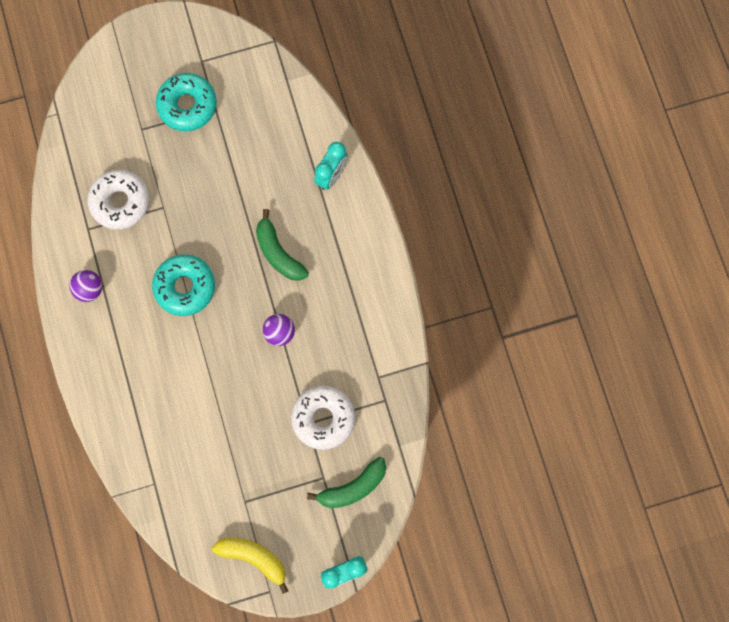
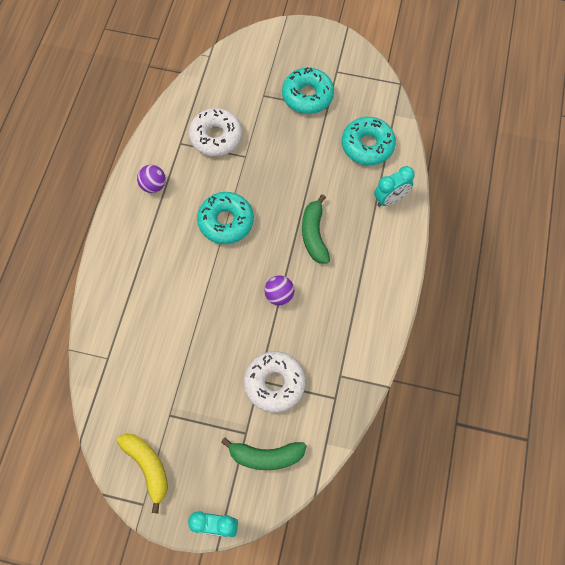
camera: 30 degrees right, 10 degrees down
none -> turquoise donut [342,117,396,165]

